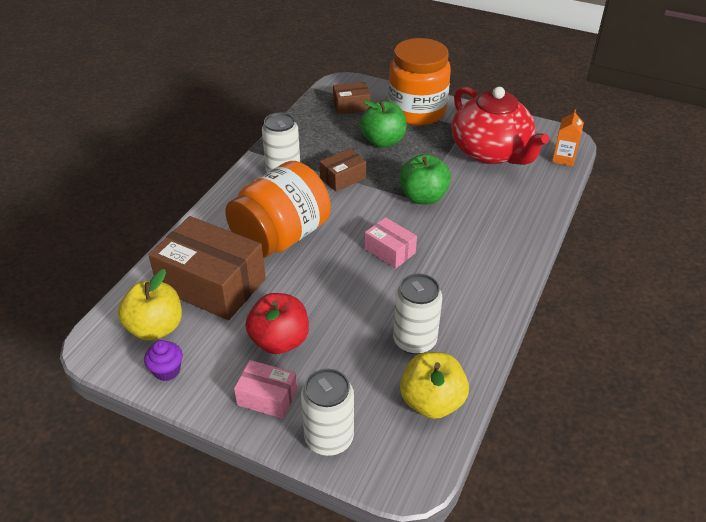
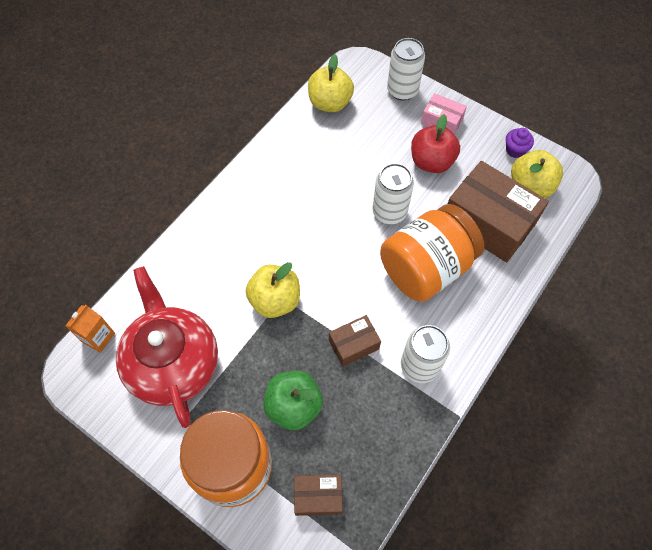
camera: 170 degrees left, 20 degrees up
pink box [365,217,417,269] -> none
white can [393,274,442,355] -> white can moved to [373,163,414,224]
green apple [399,154,451,204] -> yellow apple [245,262,300,318]

